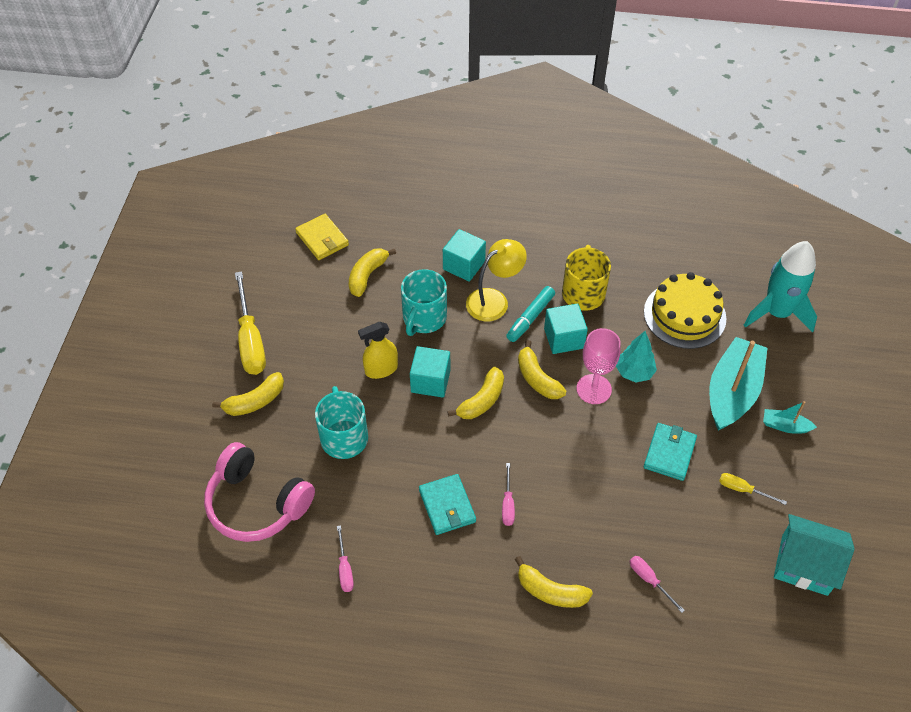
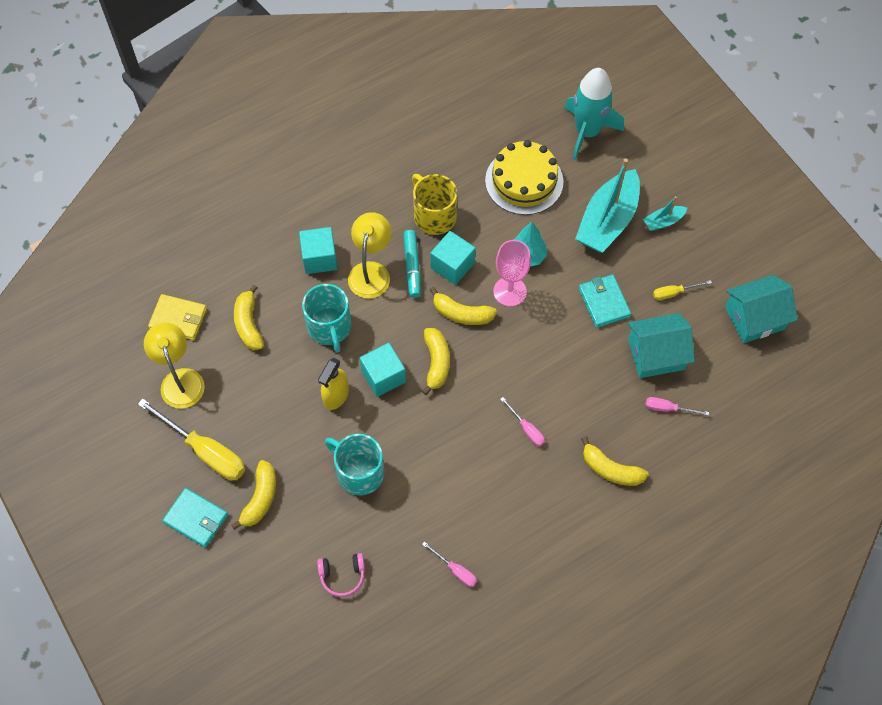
camera: 40 degrees left, 10 degrees up
pink headphones [204,442,315,542] -> pink headphones [317,553,365,597], size x0.48
turquoise wallet [419,474,476,535] -> turquoise wallet moved to [162,488,228,548]
yellow banana [514,556,593,608] -> yellow banana turned 45 degrees clockwise [581,436,649,486]
turquoise boat [709,337,768,431] -> turquoise boat turned 135 degrees counterclockwise [575,158,640,253]
none -> yellow lamp [144,323,205,409]
none -> turquoise house [628,313,695,378]

